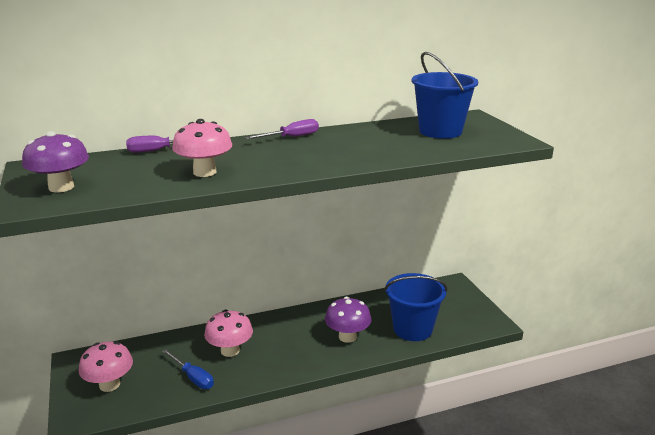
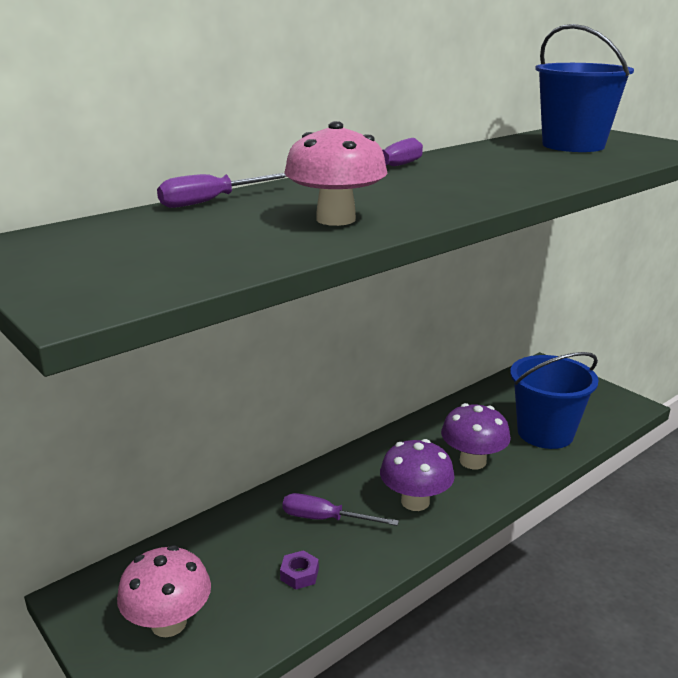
camera: 20 degrees left, 0 degrees up
purple mushroom [22,131,89,193] -> purple mushroom moved to [380,439,455,511]
blue screwdriver [162,349,214,389] -> purple nut [280,550,319,590]
pink mushroom [204,310,253,357] -> purple screwdriver [282,493,399,526]

